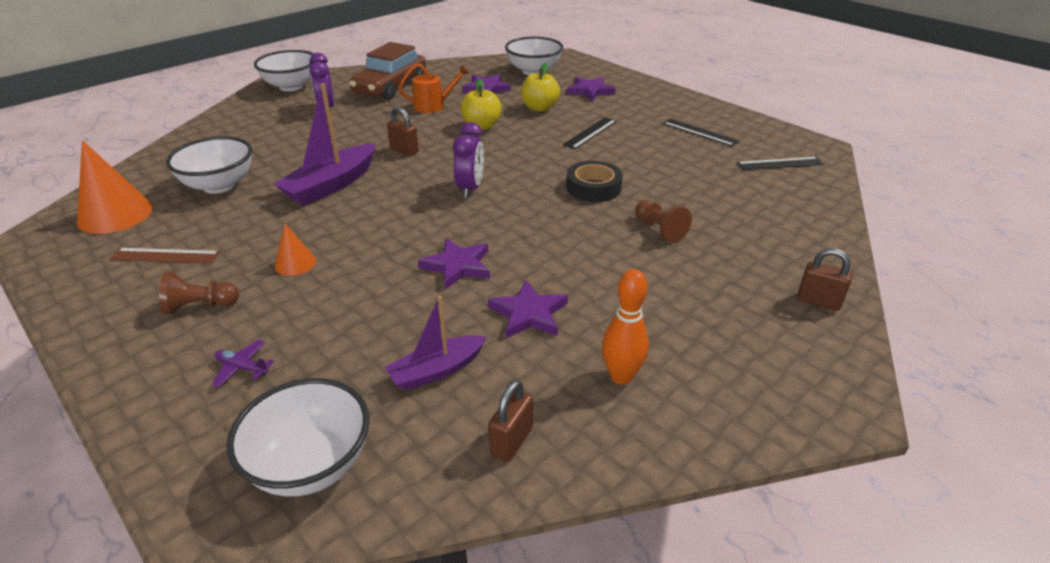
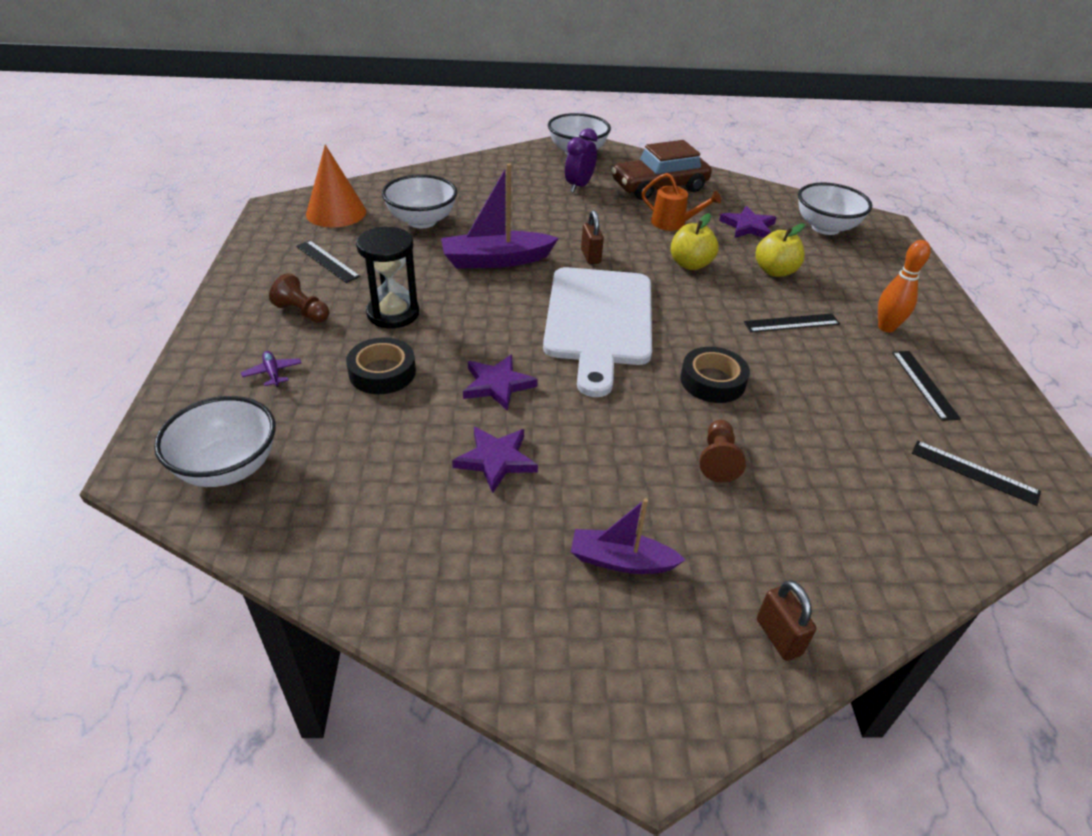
camera: 40 degrees right, 5 degrees up
brown ruler [110,248,220,263] -> black ruler [296,240,360,283]
orange cone [275,224,316,276] -> black hourglass [356,227,419,328]
purple boat [385,296,486,390] -> purple boat moved to [571,499,686,574]
purple clock [453,122,484,198] -> white cutting board [543,267,652,397]
brown padlock [489,380,533,462] -> none
purple star [567,77,616,101] -> none
orange bowling pin [602,269,649,384] -> orange bowling pin moved to [878,240,931,333]
none -> black tape [346,338,416,394]

